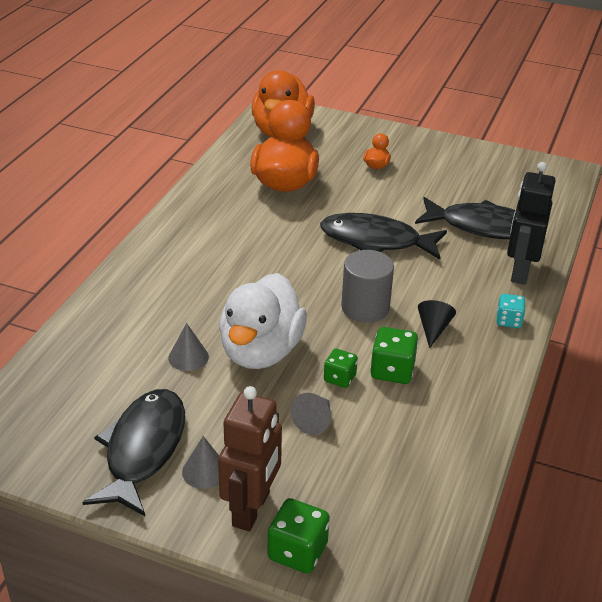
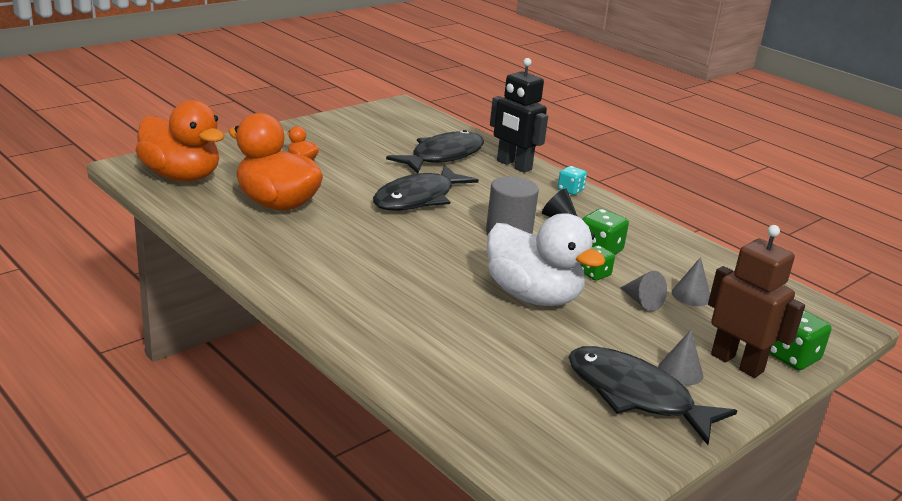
camera: 65 degrees left, 10 degrees down
grey cone [168,323,209,371] -> grey cone moved to [672,257,710,306]

